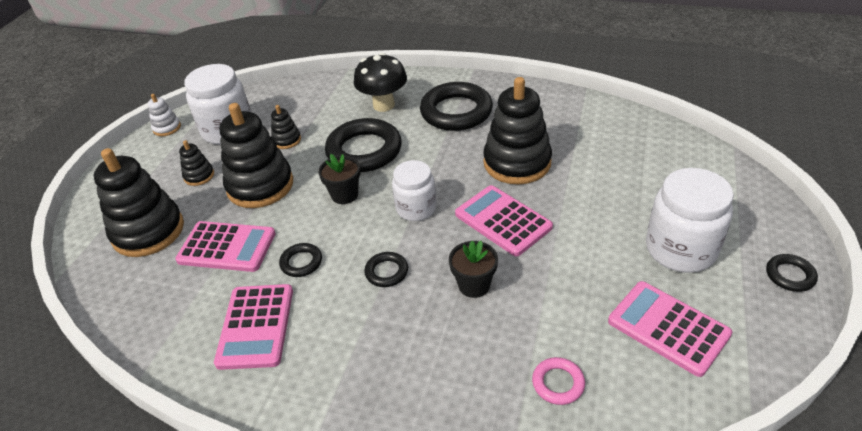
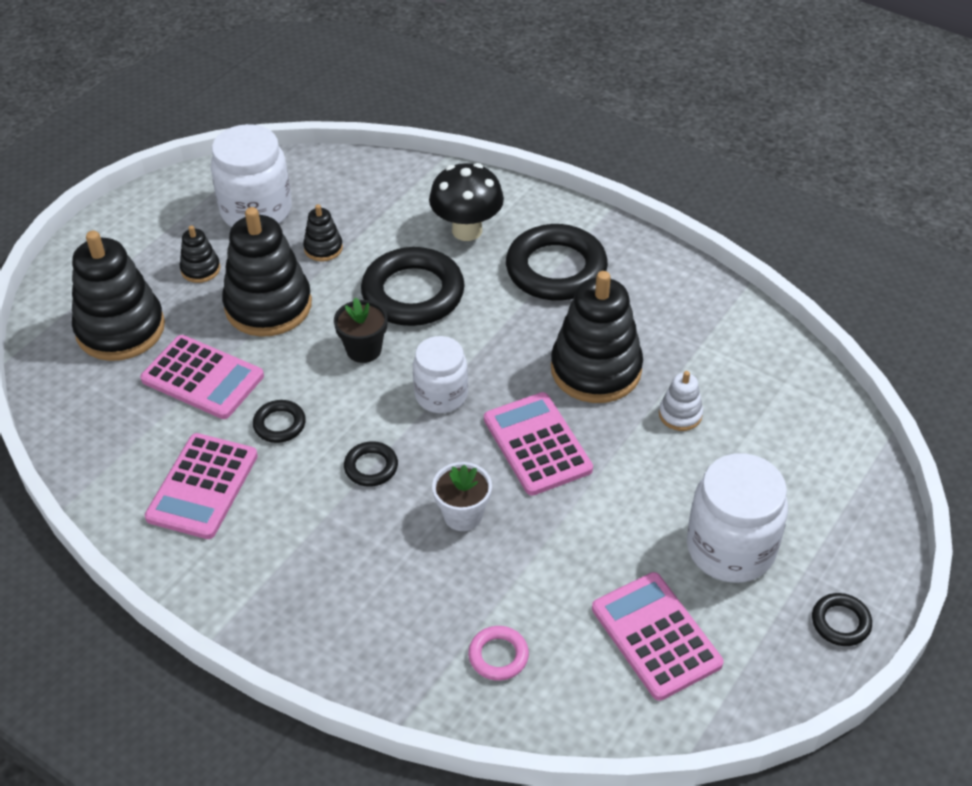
camera: 15 degrees right, 5 degrees up
white stacking toy [148,94,181,136] -> white stacking toy moved to [659,371,703,431]
black flower pot [449,241,498,298] -> white flower pot [432,462,492,531]

